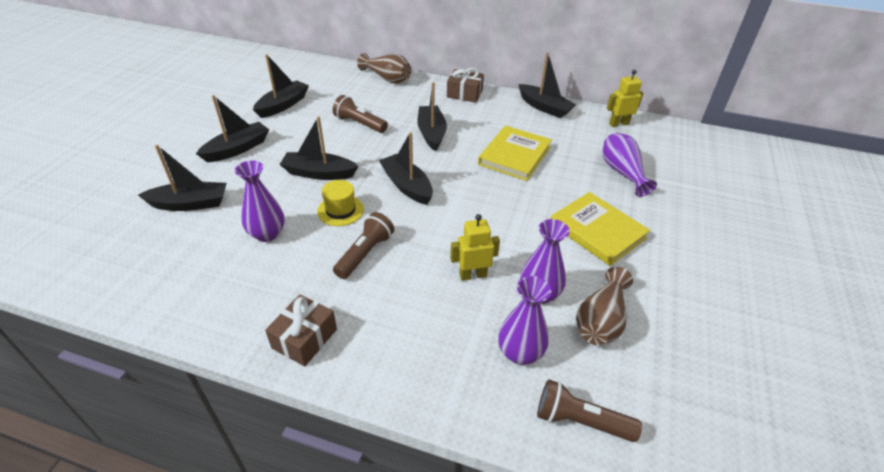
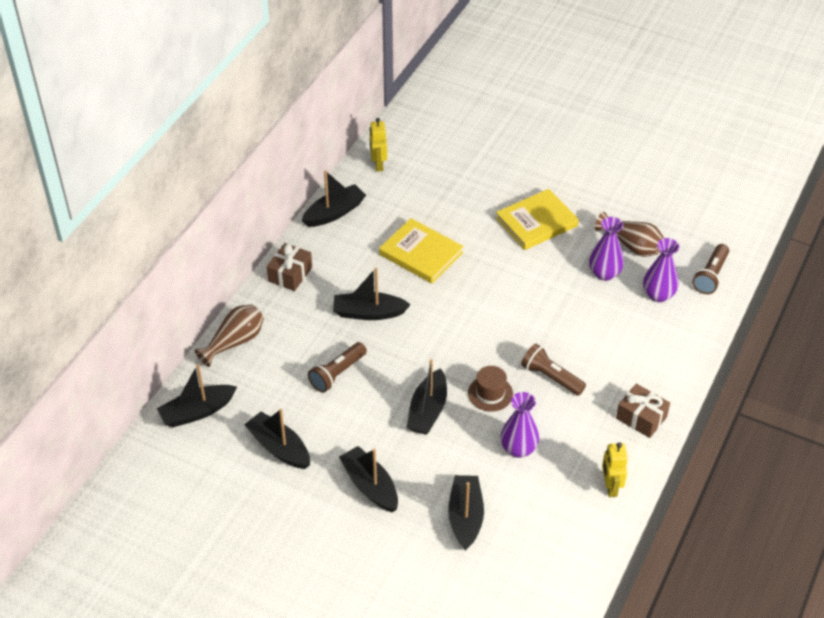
camera: 80 degrees left, 5 degrees up
yellow hat [317,180,364,226] -> brown hat [468,366,513,412]
black boat [379,132,433,205] -> black boat moved to [157,364,237,427]
yellow robot [450,214,500,281] -> yellow robot moved to [602,442,628,497]
purple vase [603,133,657,197] -> none

